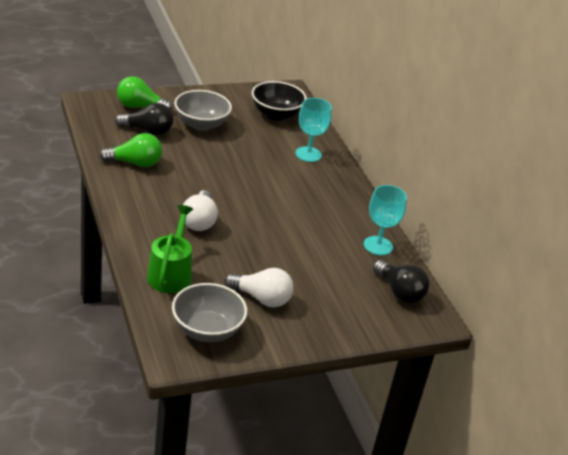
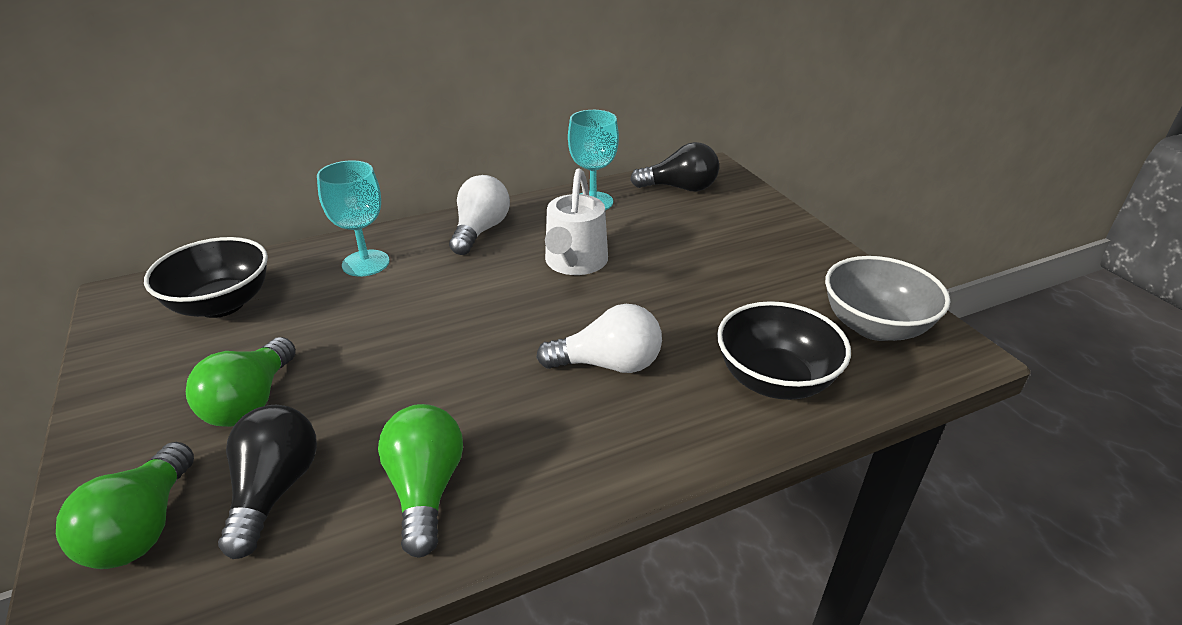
camera: 90 degrees left, 0 degrees up
green watering can [147,205,193,293] -> black bowl [717,301,851,400]
grey bowl [174,90,232,131] -> green light bulb [186,337,296,427]
white light bulb [224,268,293,307] -> white light bulb moved to [449,175,510,255]
black light bulb [373,260,429,303] -> black light bulb turned 45 degrees clockwise [630,142,719,191]
none -> white watering can [545,169,608,275]

